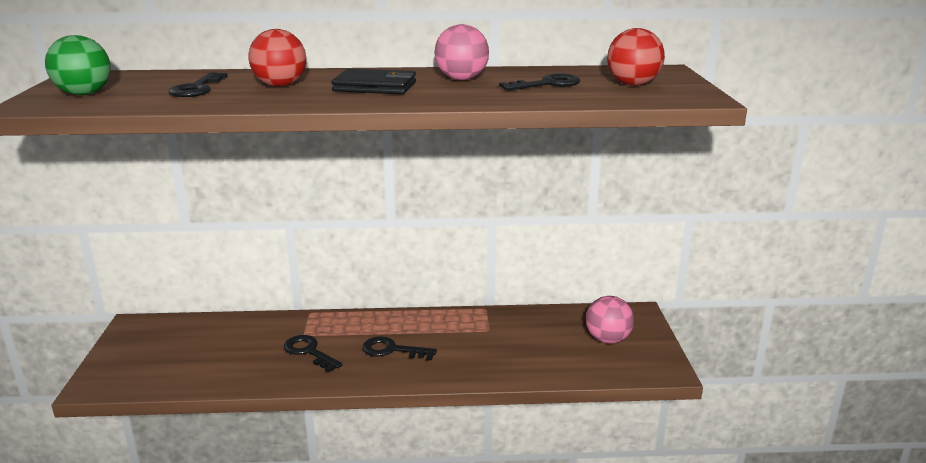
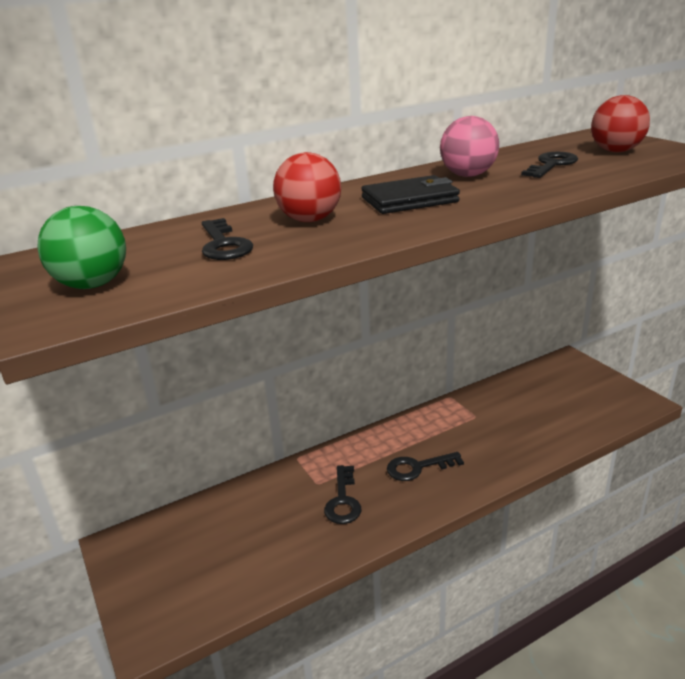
camera: 25 degrees left, 5 degrees up
black key [284,335,342,373] -> black key turned 105 degrees counterclockwise [324,465,362,524]
pink ball [586,296,634,344] -> none

